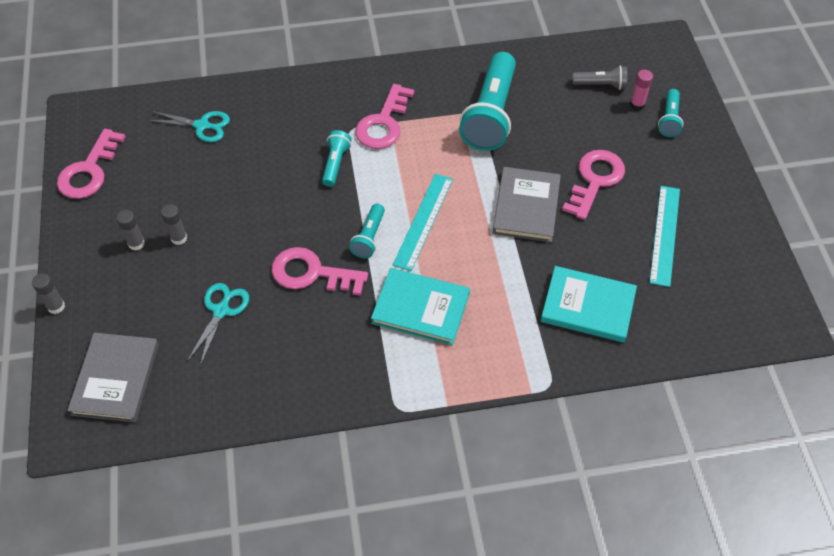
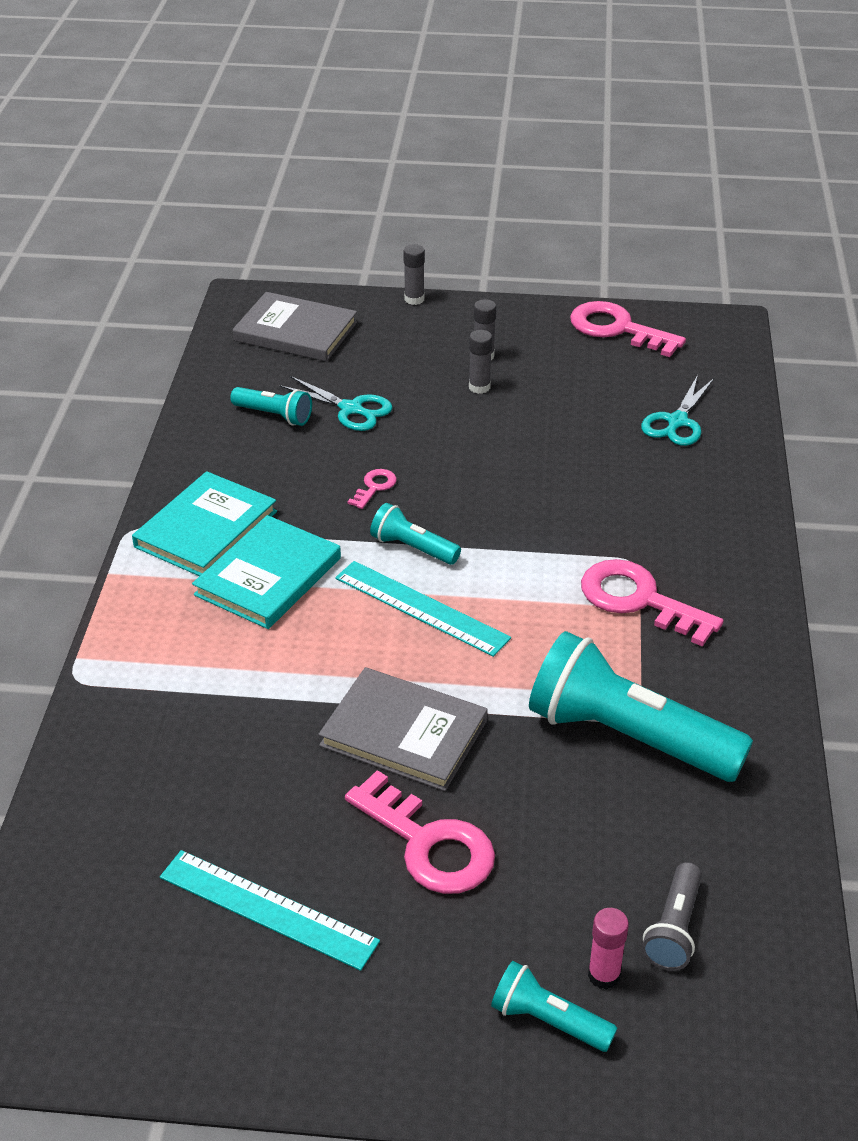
camera: 105 degrees right, 15 degrees down
pink key [271,247,368,296] -> pink key [348,469,397,509], size x0.47
turquoise flashlight [322,130,352,187] -> turquoise flashlight moved to [230,387,312,426]
turquoise book [541,266,637,343] -> turquoise book moved to [132,471,277,576]

